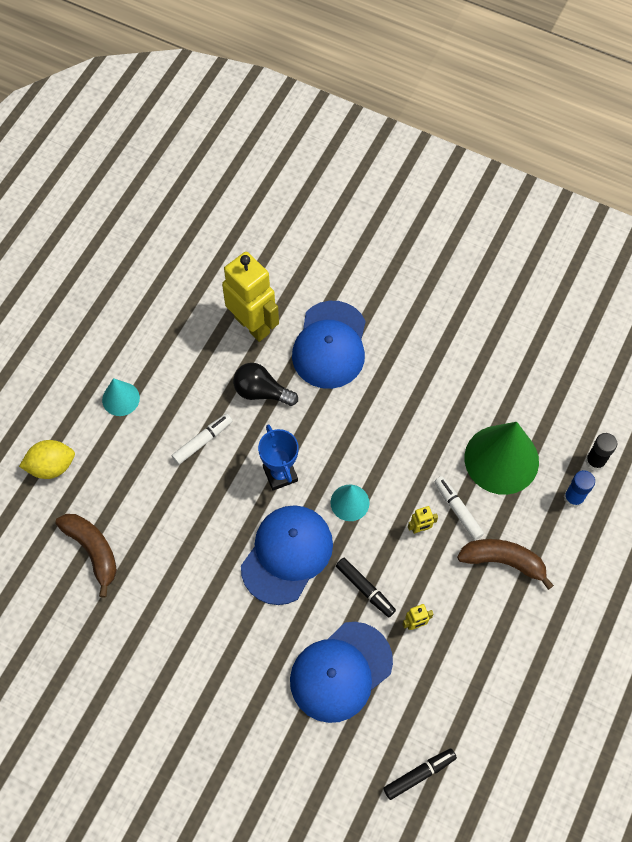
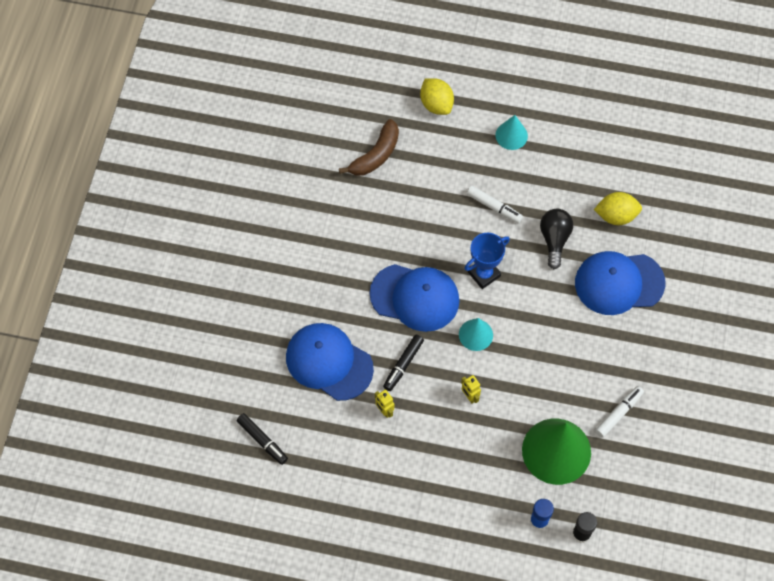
camera: 75 degrees right, 0 degrees up
yellow robot [222,252,279,342] -> yellow lemon [594,192,642,225]
white marker [434,476,484,540] -> white marker moved to [595,386,644,438]
brown banana [457,539,554,590] -> none

